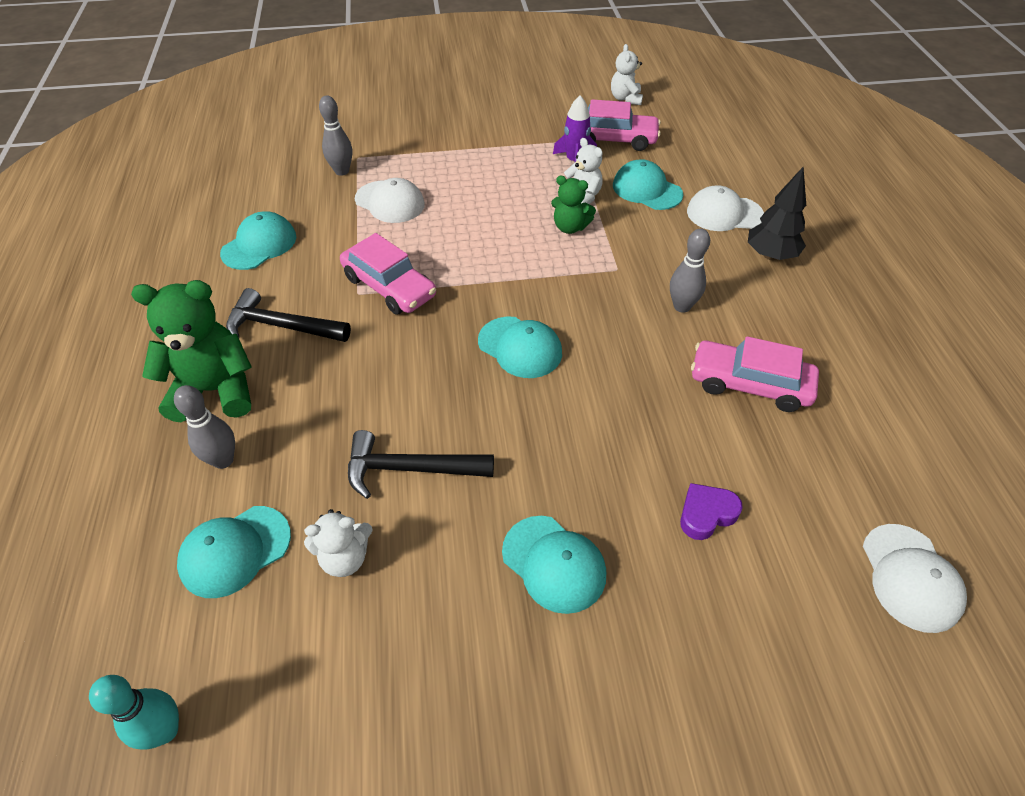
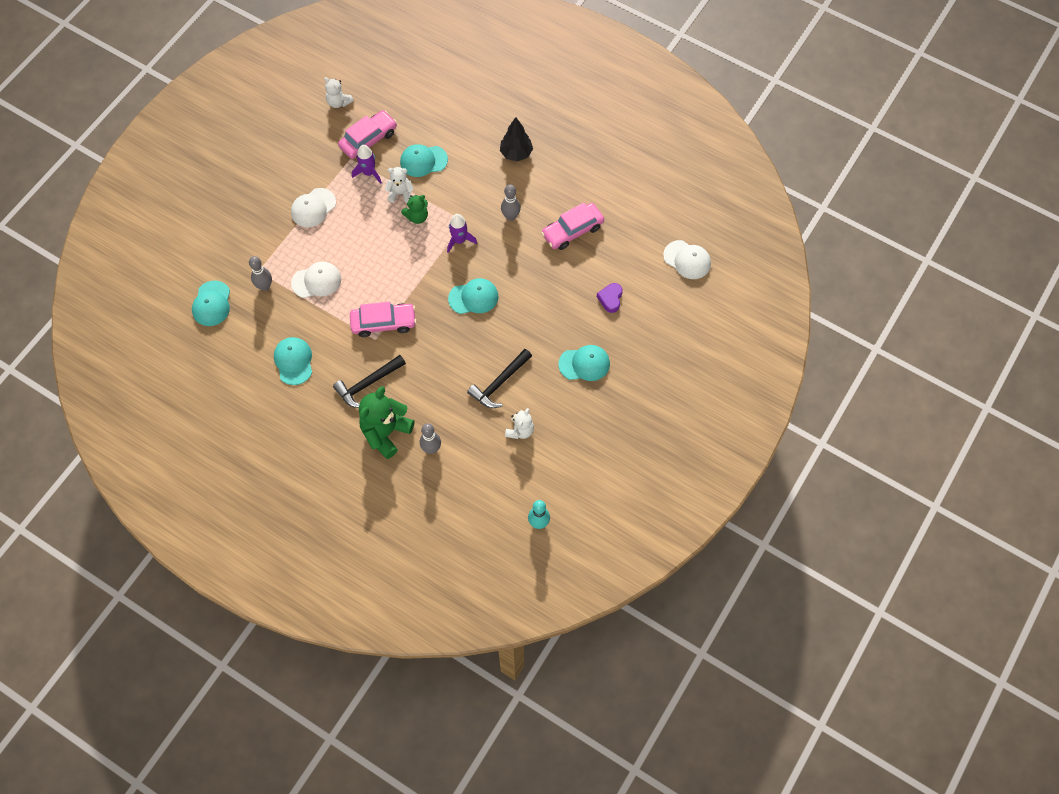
camera: 50 degrees left, 15 degrees up
turquoise cap [177,506,291,598] -> turquoise cap moved to [192,280,230,326]
white cap [687,185,764,231] -> white cap moved to [291,188,336,228]
none -> purple rocket [447,214,477,253]

